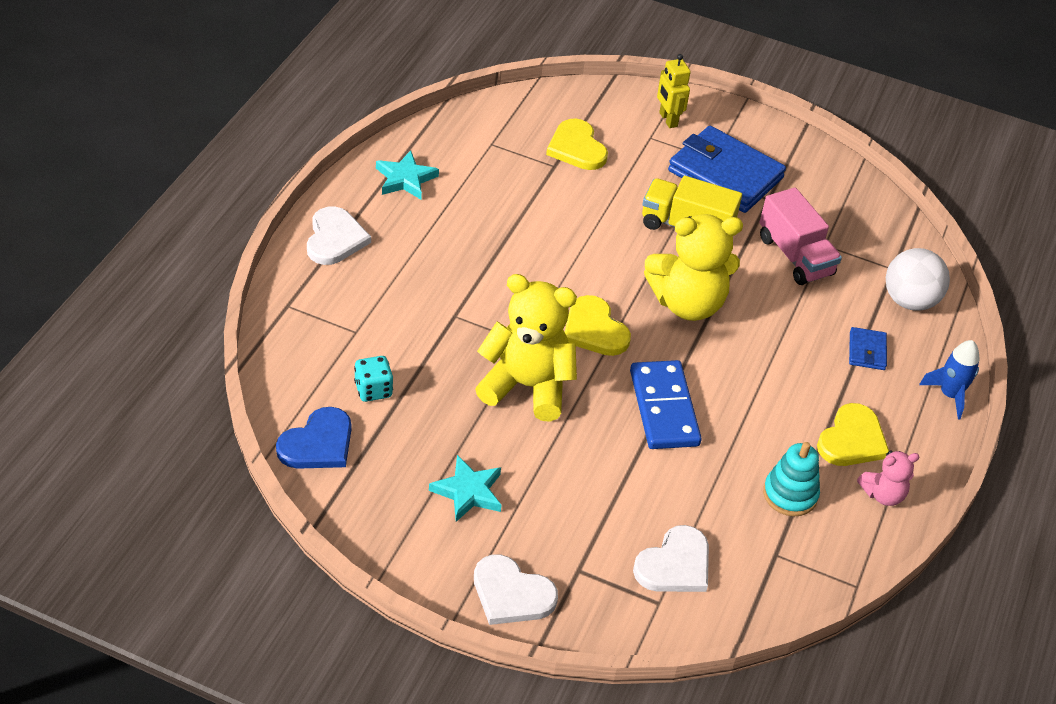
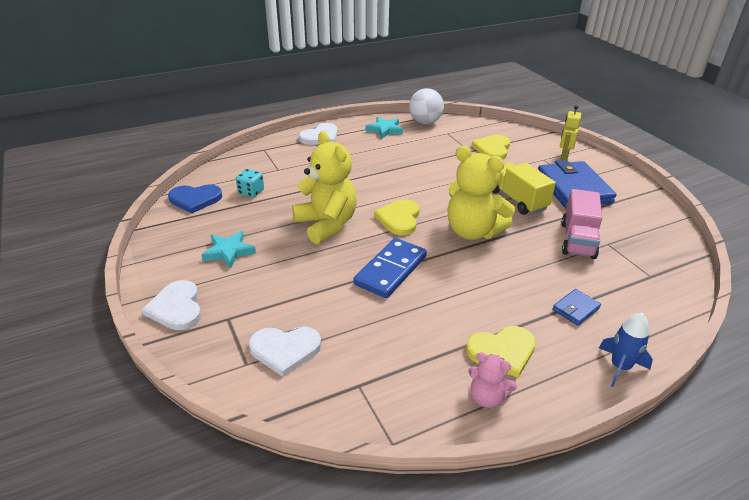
camera: 45 degrees right, 10 degrees down
turquoise stacking toy [763,442,820,516] -> none
white ball [886,248,950,311] -> white ball moved to [409,88,444,124]

